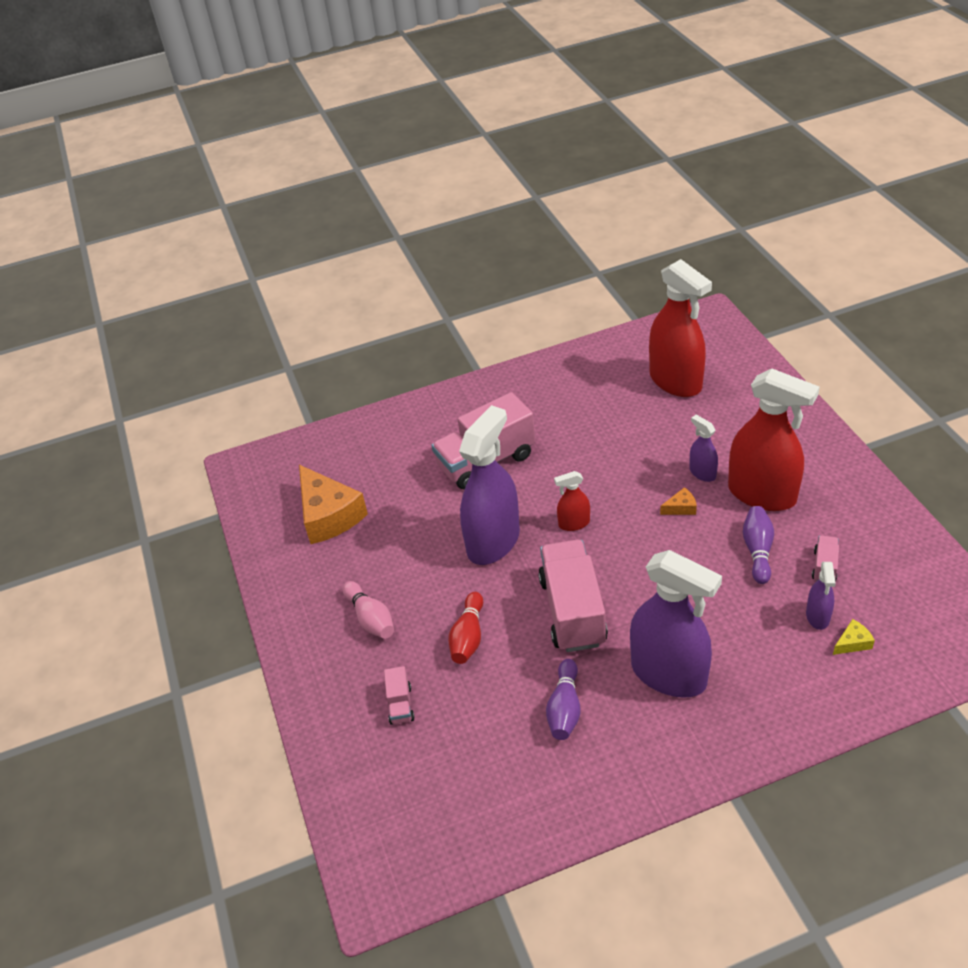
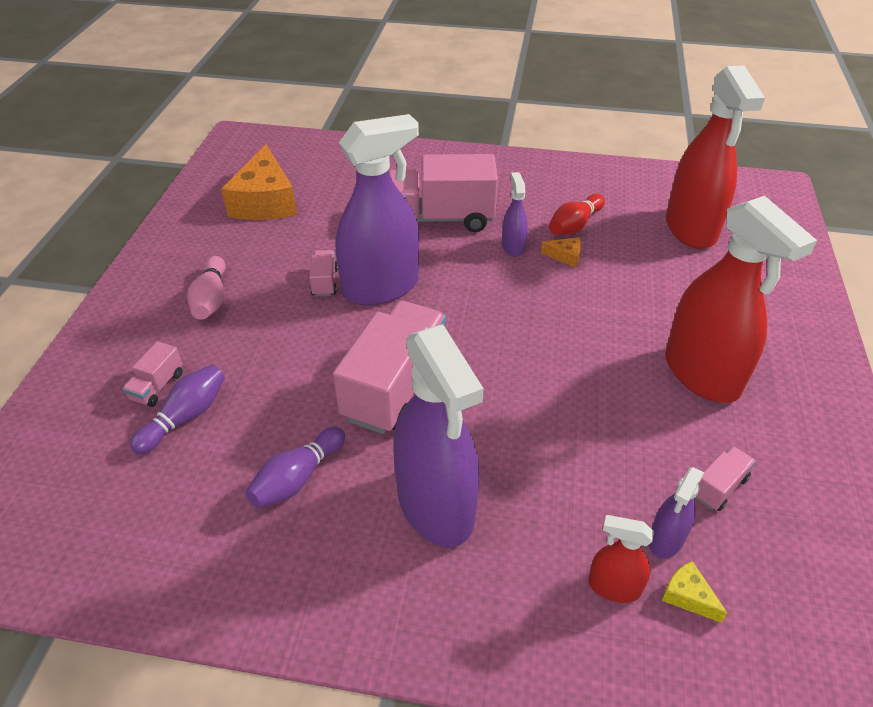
camera: 25 degrees right, 0 degrees up
red bowling pin [448,592,483,664] -> red bowling pin moved to [549,194,605,235]
red spray bottle [554,471,590,531] -> red spray bottle moved to [588,515,654,603]
orange cheese [660,487,697,515] -> orange cheese moved to [541,237,582,267]
purple spray bottle [690,415,718,482] -> purple spray bottle moved to [502,172,528,257]
purple bowling pin [743,506,774,584] -> purple bowling pin moved to [130,364,225,455]
yellow cheese [833,619,875,655] -> yellow cheese turned 135 degrees counterclockwise [662,561,727,623]
none -> pink truck [309,250,338,297]

